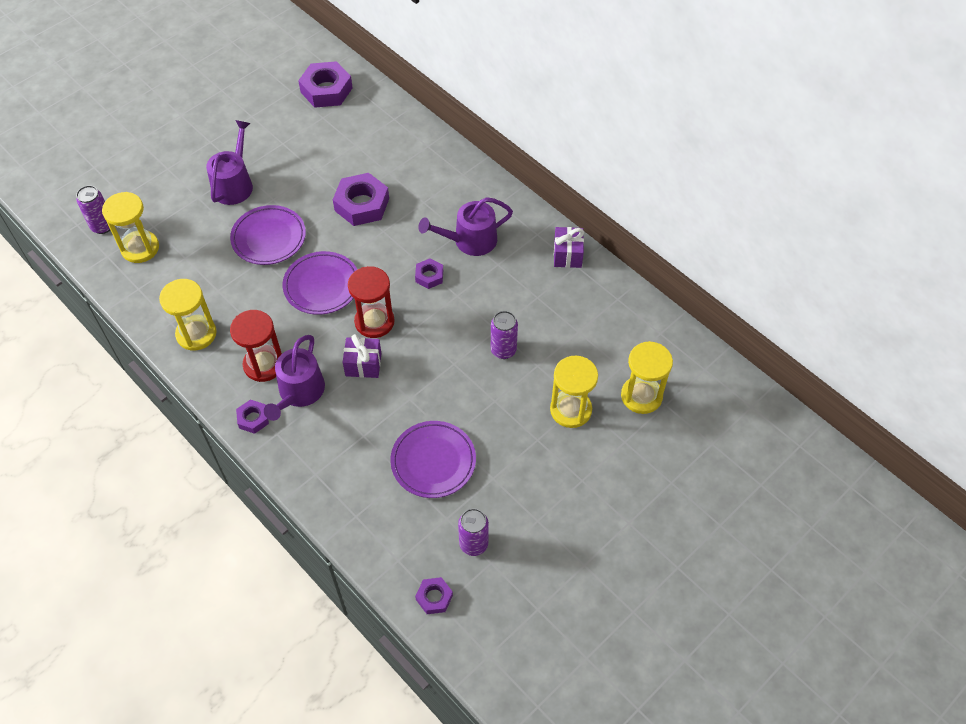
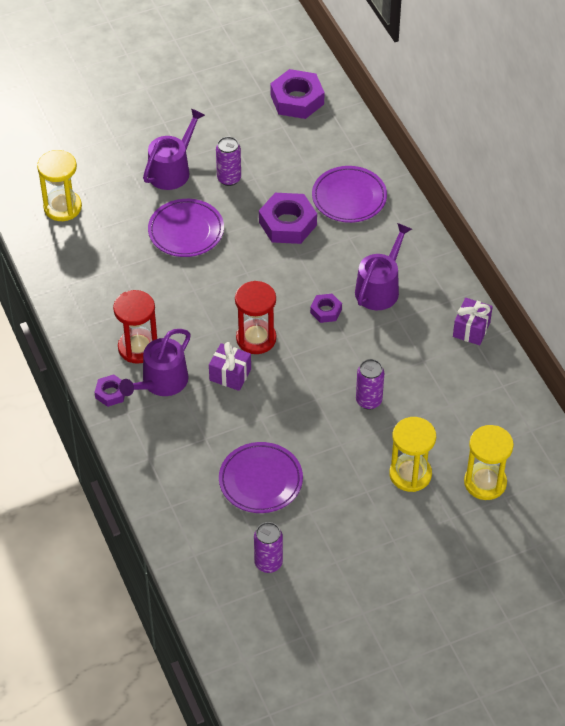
camera: 20 degrees right, 5 degrees down
purple can [76,185,110,234] -> purple can moved to [216,137,241,186]
yellow hourglass [159,279,217,351] -> none
purple plate [282,251,357,315] -> purple plate moved to [312,166,387,223]
purple nut [415,577,453,614] -> none
purple watering can [418,197,513,256] -> purple watering can turned 120 degrees clockwise [355,223,412,310]

